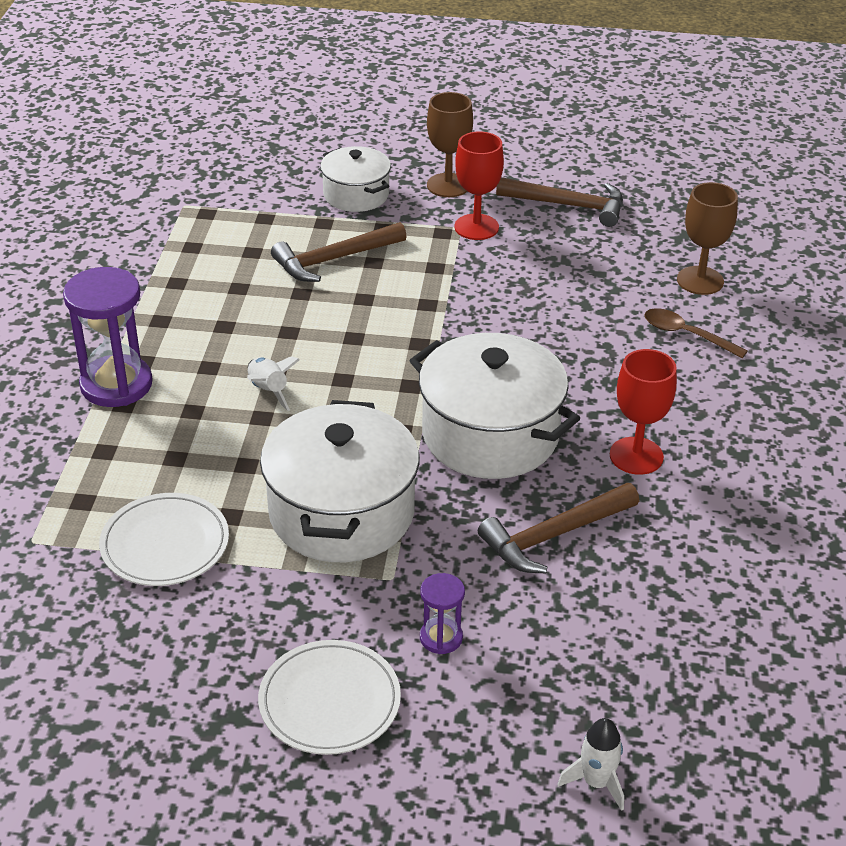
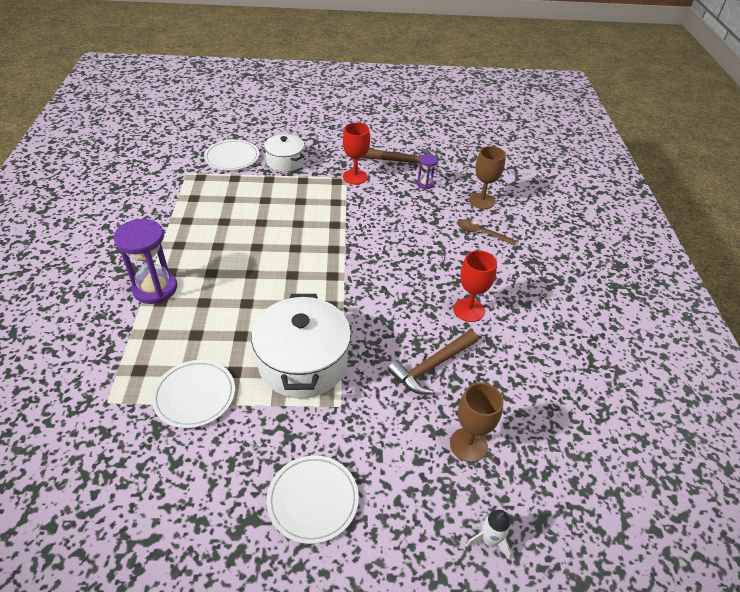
camera: 10 degrees left, 5 degrees up
white rocket [247,356,300,411] -> none
brown hammer [271,222,407,282] -> none
white pot [410,333,580,479] -> none
purple hourglass [420,573,465,654] -> purple hourglass moved to [417,154,438,189]
brown goblet [427,92,473,197] -> brown goblet moved to [450,383,503,462]
none -> white plate [204,139,259,170]

